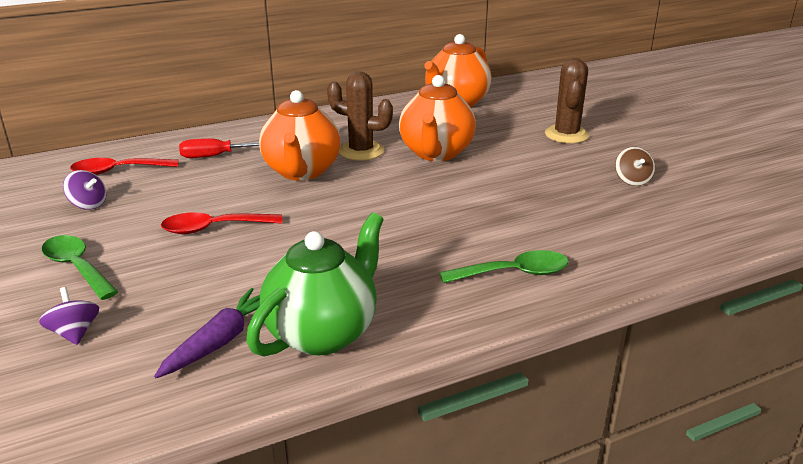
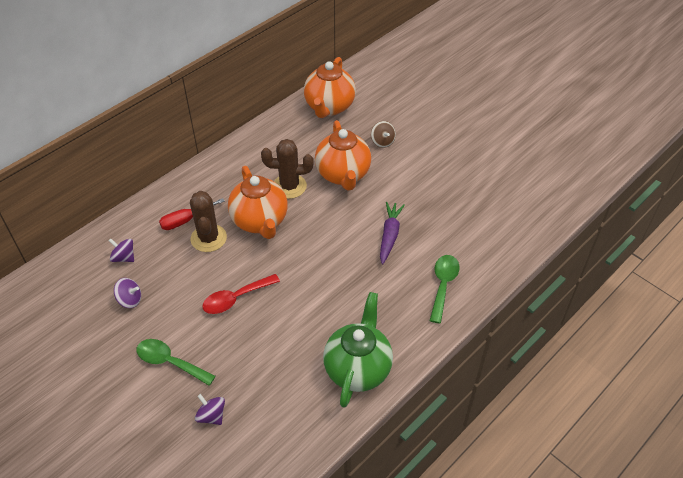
camera: 20 degrees left, 20 degrees up
red spoon [70,158,179,175] -> purple spinning top [108,238,134,262]
purple carrot [154,288,260,378] -> purple carrot moved to [380,202,405,264]
green spoon [440,250,569,283] -> green spoon turned 45 degrees counterclockwise [430,255,460,324]
brown cactus [545,58,589,143] -> brown cactus moved to [190,191,227,252]
brown spinning top [615,147,655,186] -> brown spinning top moved to [371,121,396,148]

